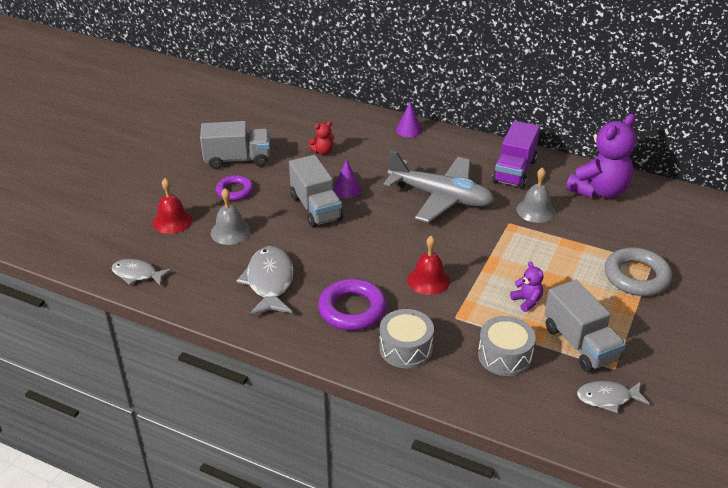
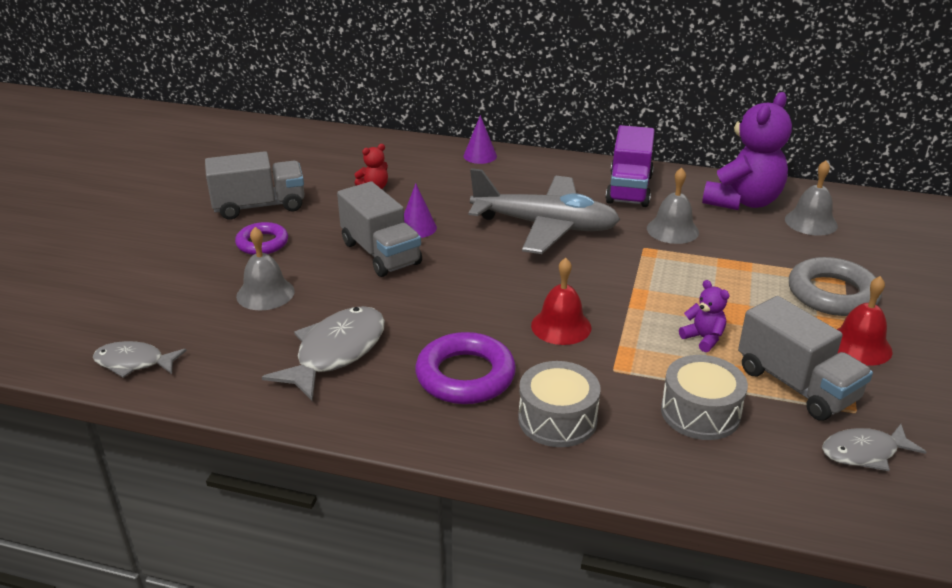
camera: 10 degrees left, 5 degrees down
red bell [153,178,193,234] -> red bell moved to [837,276,893,366]
grey fish [236,246,294,316] -> grey fish turned 45 degrees clockwise [262,306,385,401]
none -> grey bell [785,160,838,236]

